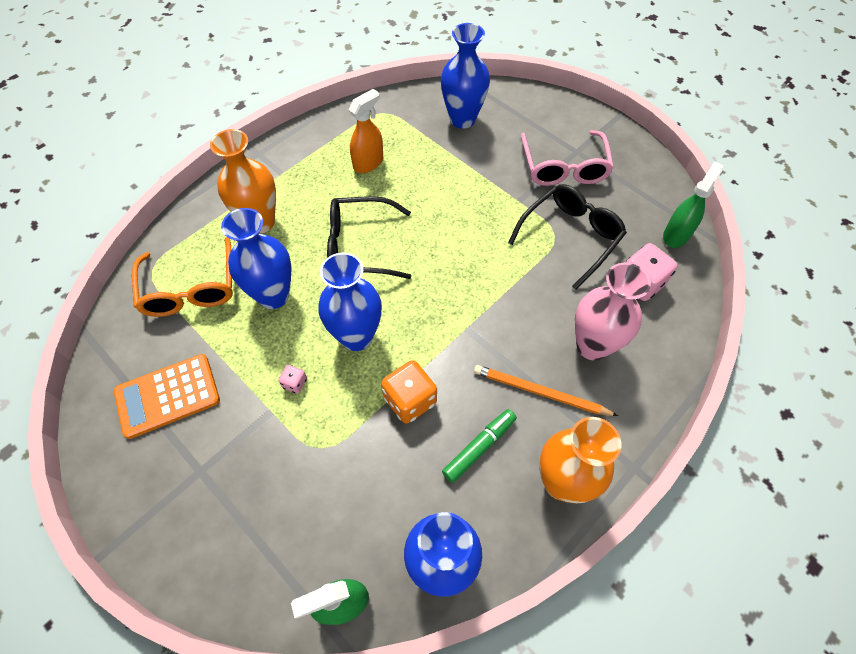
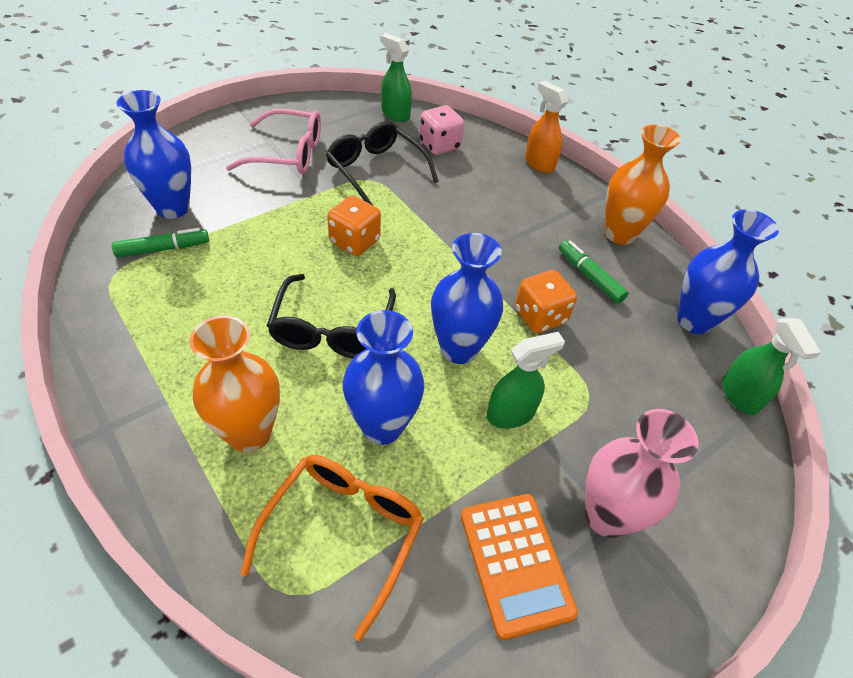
camera: 85 degrees left, 10 degrees down
orange glasses [132,237,233,317] -> orange glasses turned 60 degrees counterclockwise [241,455,424,641]
pink dice [278,365,307,394] -> green spray bottle [487,332,565,429]
orange spray bottle [348,89,383,173] -> orange spray bottle moved to [525,81,568,173]
orange pencil [474,365,618,416] -> none
pink vase [575,263,651,361] -> pink vase moved to [585,409,698,538]
none -> green marker [112,228,209,258]
none -> orange dice [327,196,381,256]

